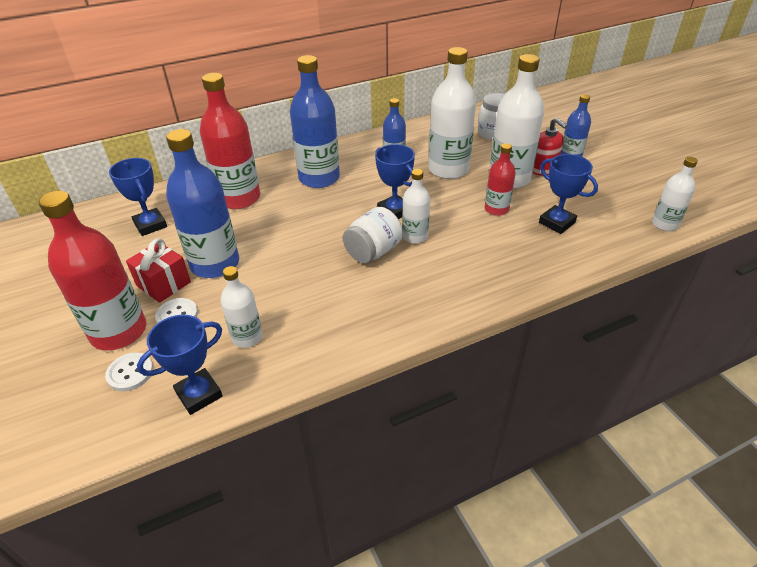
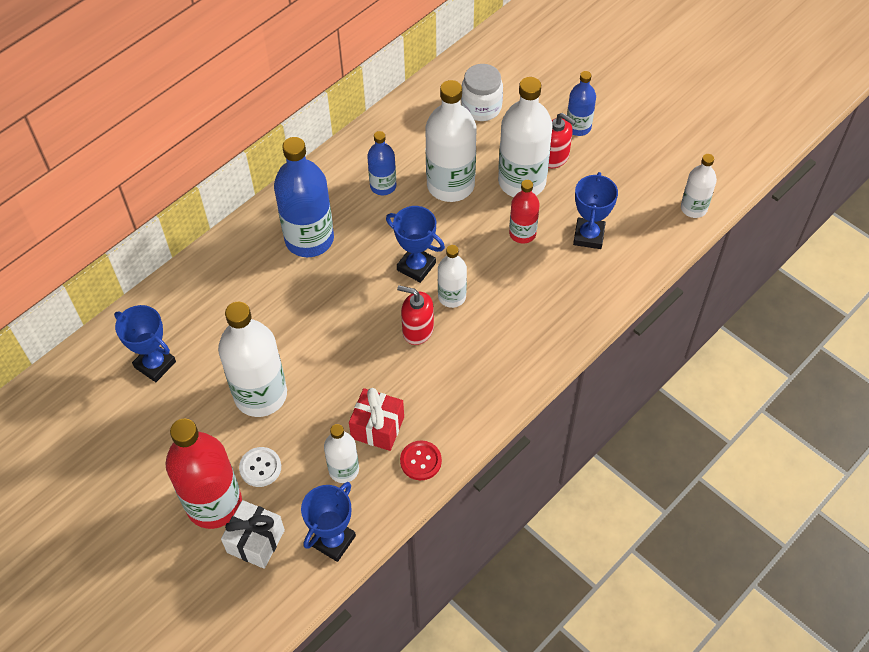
camera: 20 degrees left, 15 degrees up
white button [105,353,153,391] -> white gift [221,500,285,569]
red gift [126,239,191,303] -> red gift moved to [349,388,404,451]
blue bottle [166,129,239,278] -> white bottle [218,302,287,417]
red bottle [200,73,260,209] -> none
white jar [343,207,403,263] -> red soap dispenser [397,285,434,345]
blue trophy [539,154,598,234] -> blue trophy turned 75 degrees clockwise [573,172,618,249]
none -> red button [400,440,442,480]

